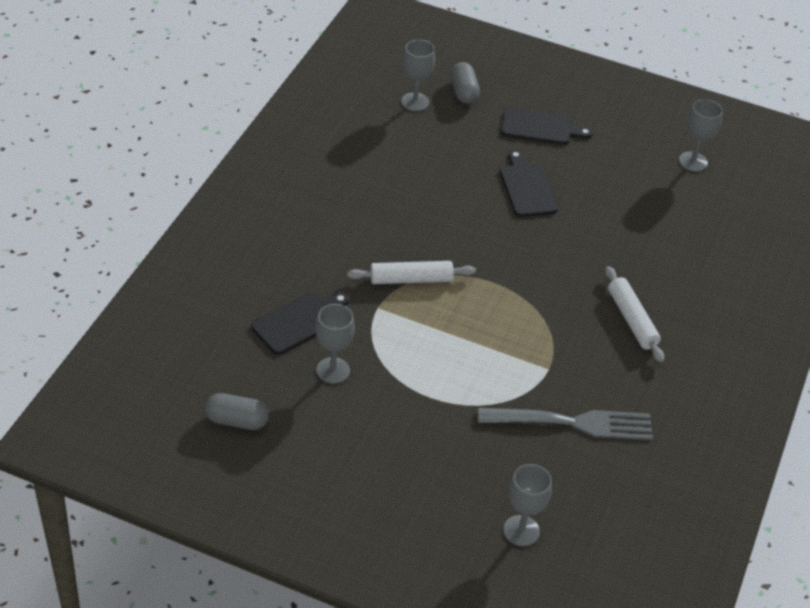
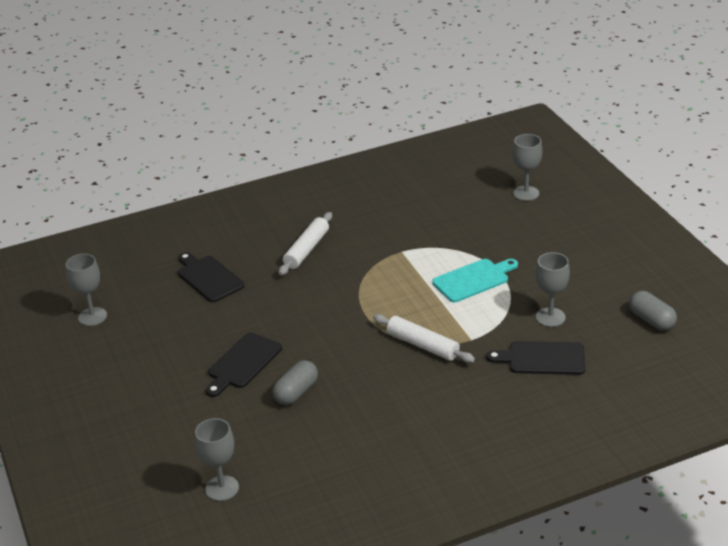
camera: 130 degrees left, 10 degrees down
grey capsule [450,62,480,104] -> grey capsule moved to [273,360,318,405]
grey fork [478,408,653,440] -> none
black cutting board [501,107,593,145] -> black cutting board moved to [178,252,245,302]
none -> turquoise cutting board [432,259,518,302]

